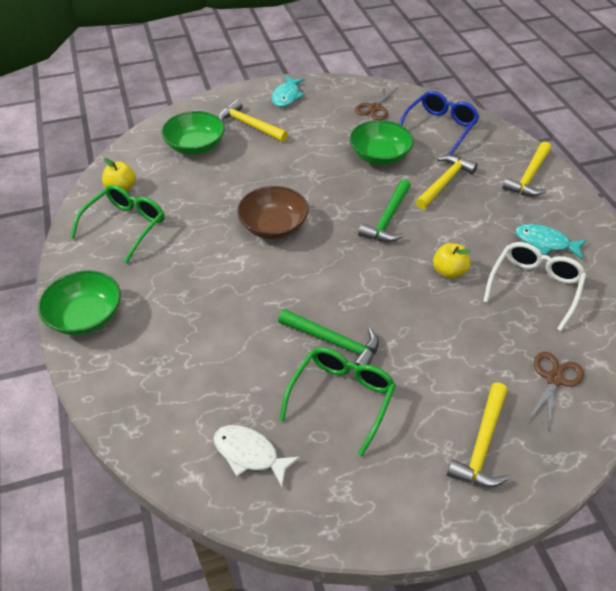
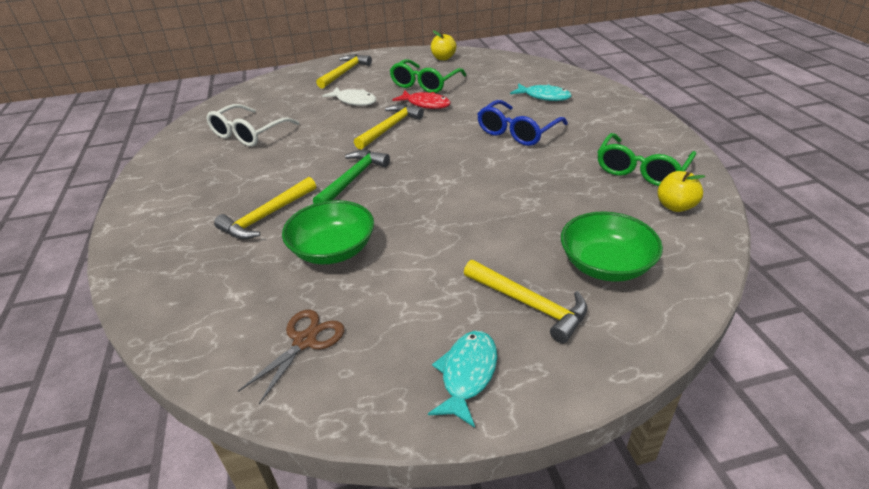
camera: 175 degrees left, 10 degrees down
green bowl [38,270,121,335] -> none
white fish [214,425,301,487] -> white fish moved to [322,87,376,106]
brown bowl [237,186,309,239] -> none
green hammer [278,309,379,366] -> red fish [392,90,451,109]
blue glasses [399,91,479,155] -> blue glasses moved to [477,100,568,146]
yellow apple [433,243,471,279] -> yellow apple moved to [431,31,457,60]
yellow hammer [502,142,551,196] -> yellow hammer moved to [354,104,424,149]
turquoise fish [515,224,587,259] -> turquoise fish moved to [510,83,572,101]
brown scissors [528,352,584,432] -> none

